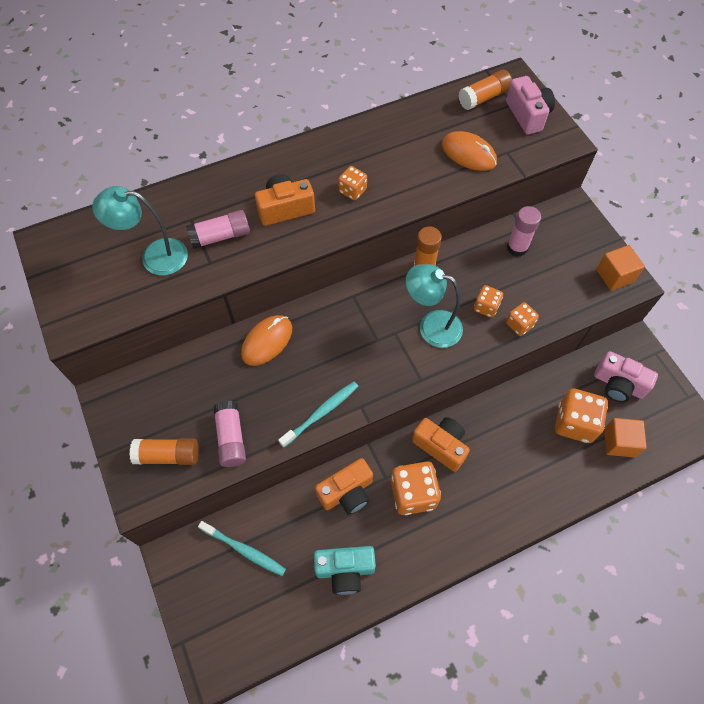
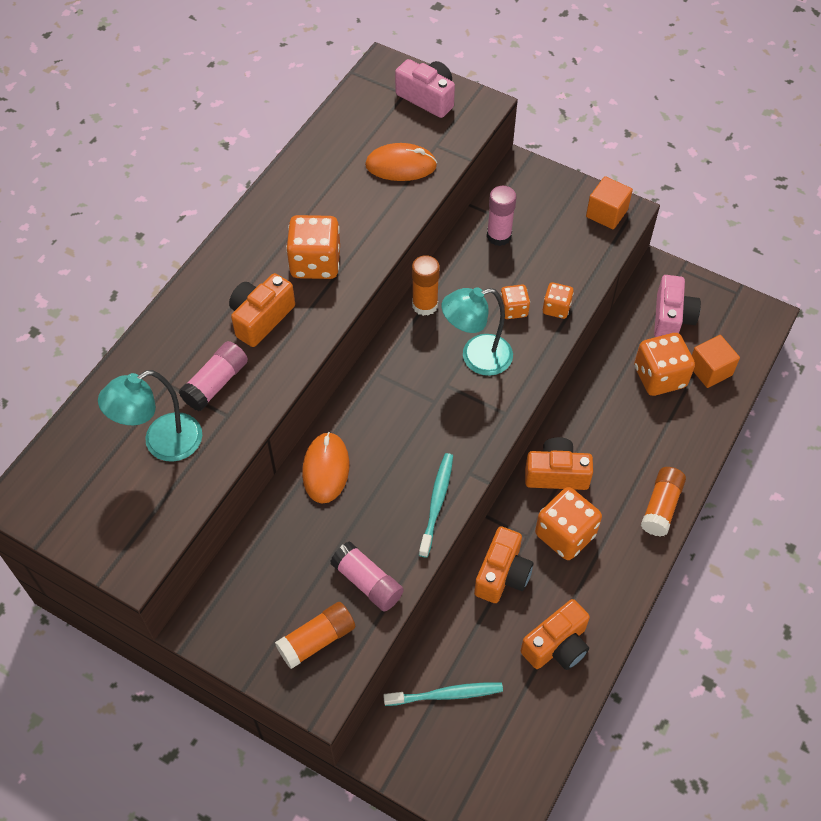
camera: 35 degrees left, 5 degrees down
turquoise camera [314,546,376,595] -> orange camera [521,599,590,670]
orange dice [338,166,367,200] -> orange dice [286,215,340,279], size x1.80
orange glue stick [458,70,512,110] -> orange glue stick moved to [641,467,686,537]
pink camera [594,351,658,402] -> pink camera turned 75 degrees counterclockwise [654,275,701,337]

